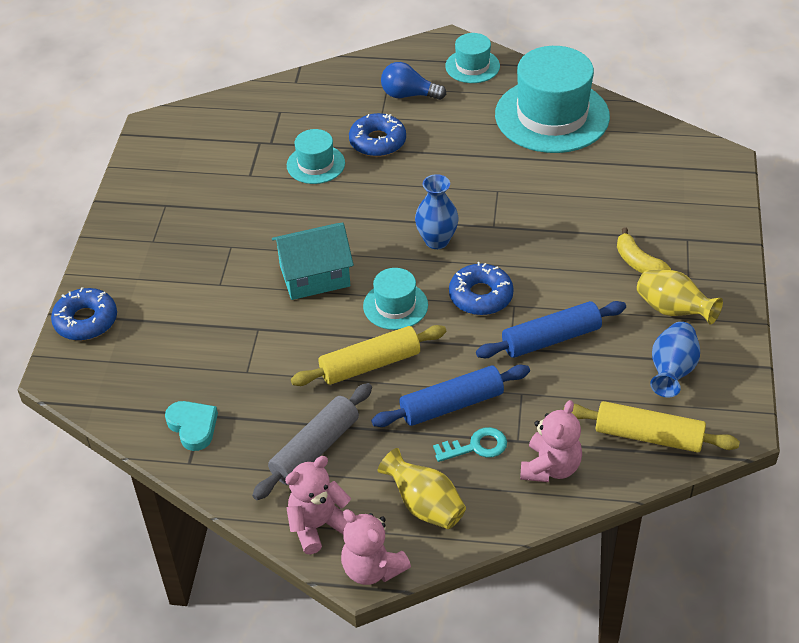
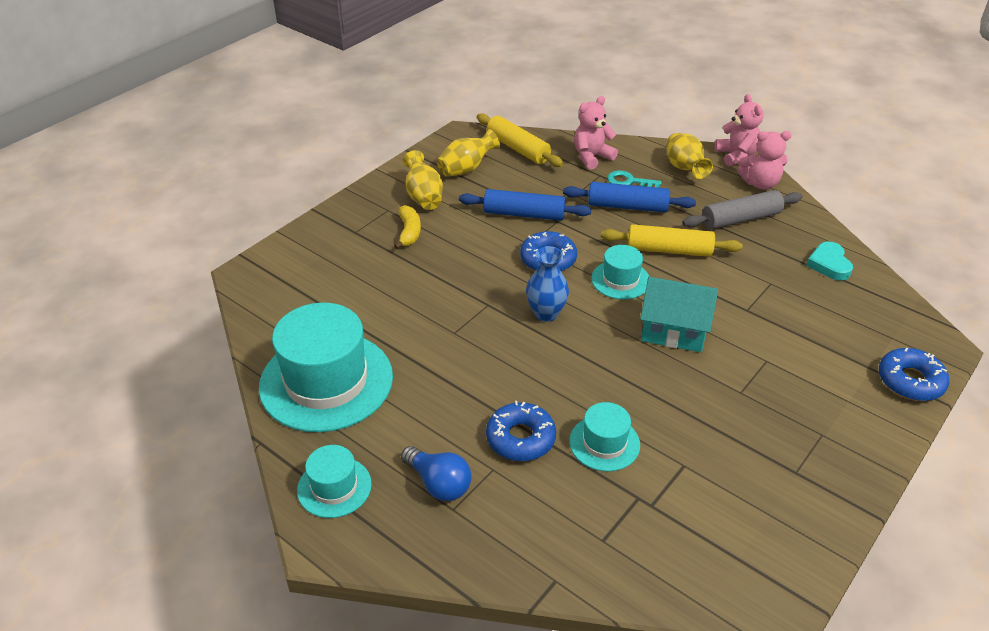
camera: 150 degrees left, 5 degrees down
blue vase [650,322,700,398] -> yellow vase [437,129,500,177]

